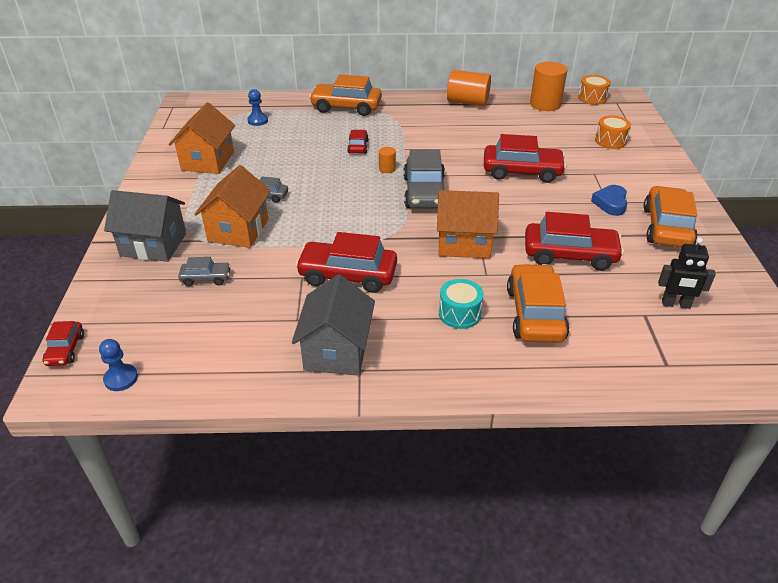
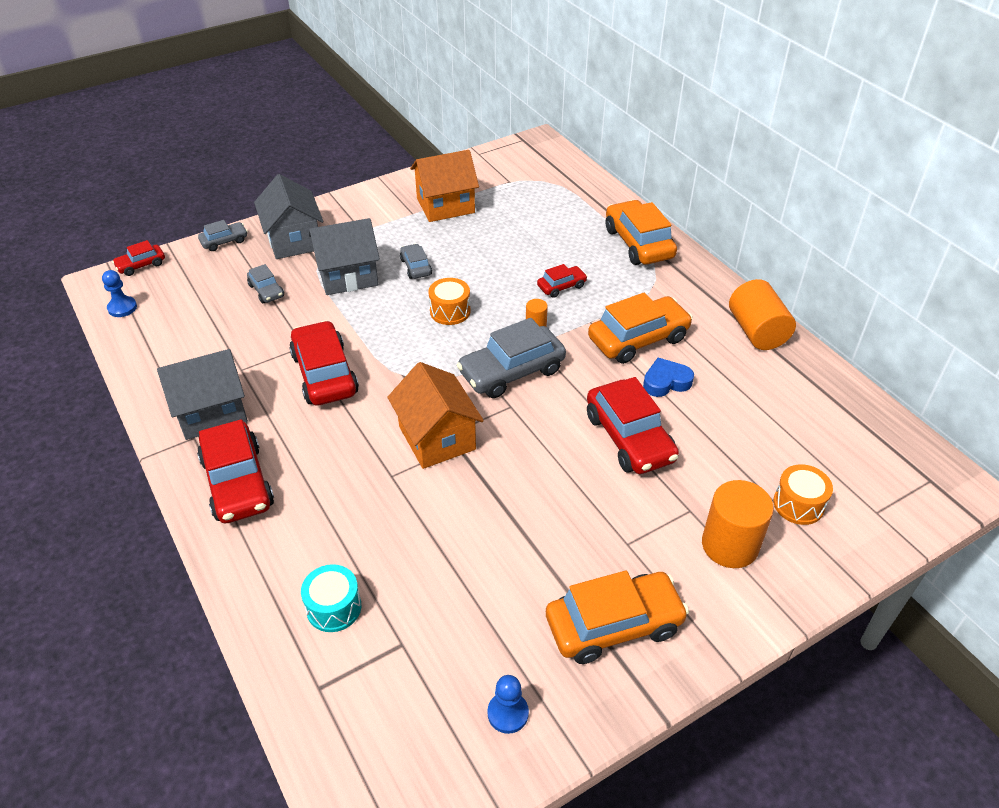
camera: 60 degrees right, 5 degrees up
orange house [194,165,271,248] -> grey house [309,218,380,295]
blue pawn [247,89,268,126] -> blue pawn moved to [487,675,529,734]
turquoise drum [439,279,484,329] -> turquoise drum moved to [301,564,361,632]
orange car [507,264,569,343] -> orange car moved to [588,293,693,364]
red car [525,212,624,271] -> red car moved to [197,419,274,523]
orange cylinder [530,62,567,111] -> orange cylinder moved to [702,480,774,568]
orange drum [578,75,611,105] -> orange drum moved to [428,278,470,325]
blue heart [591,185,627,216] -> blue heart moved to [643,358,694,397]
black robot [658,237,716,309] -> none
none -> grey car [198,220,248,251]

